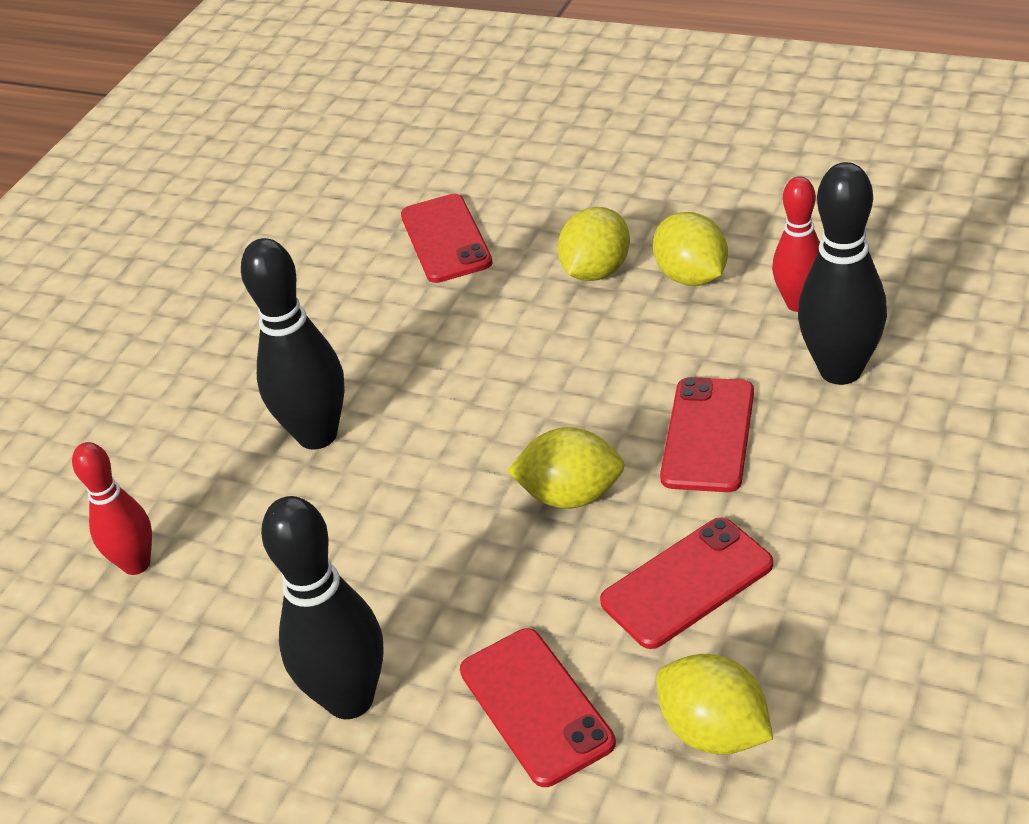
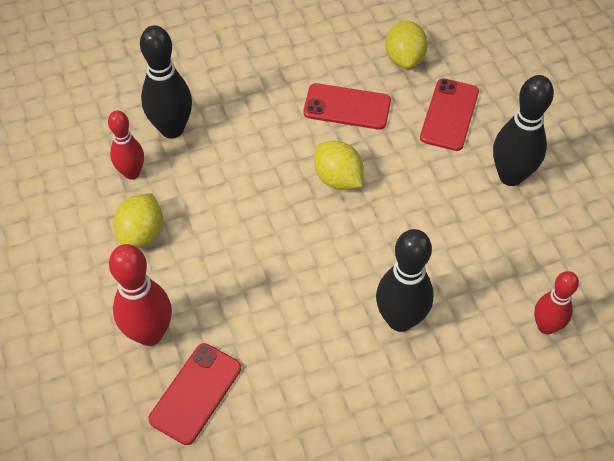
camera: 140 degrees left, 15 degrees up
yellow lemon [557,207,630,281] -> none
red phone [660,377,754,492] -> none
none -> red bowling pin [109,244,172,346]

